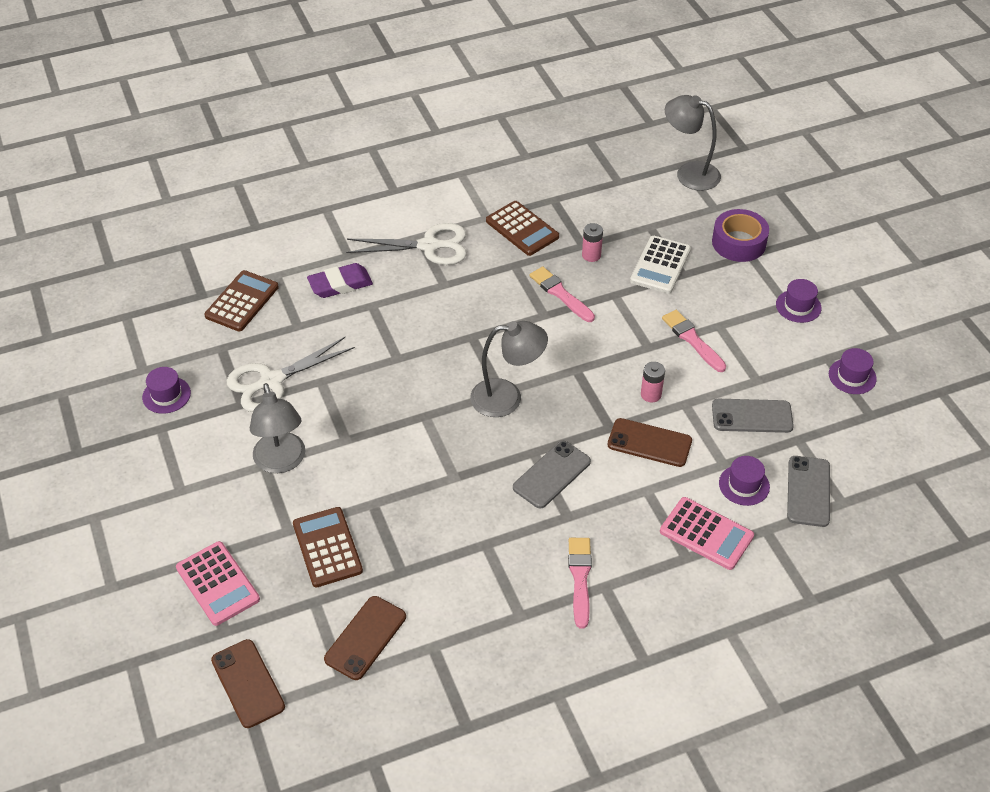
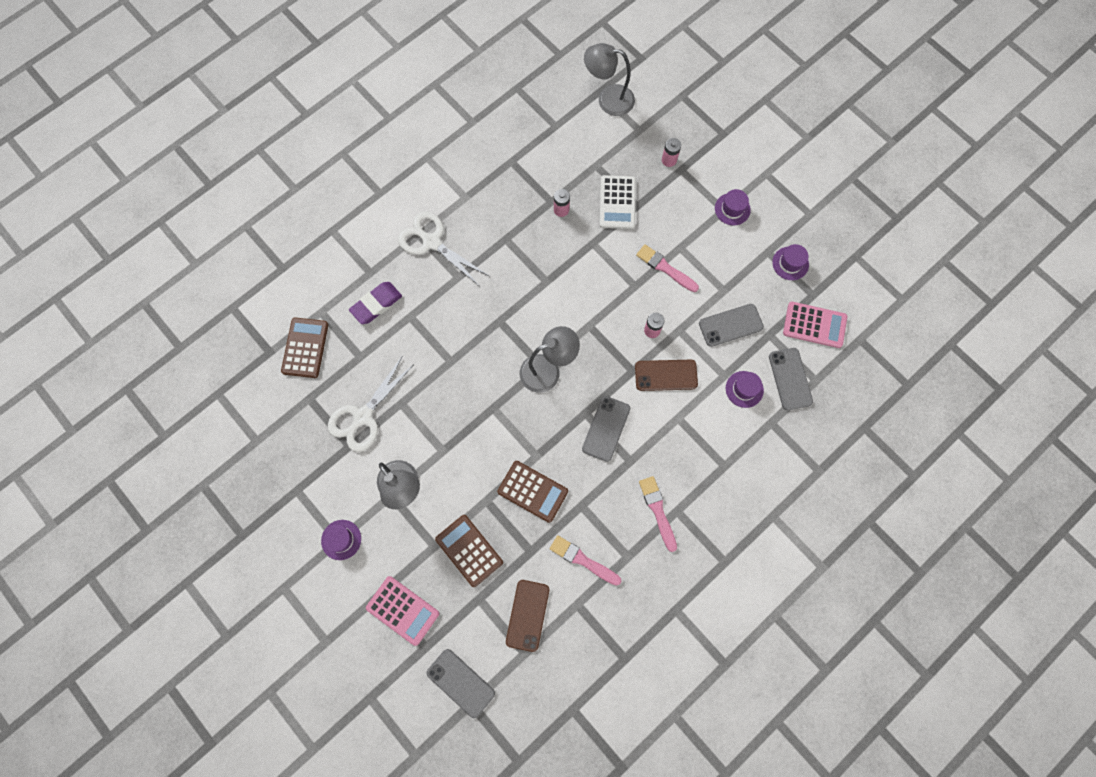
camera: 20 degrees left, 25 degrees up
purple hat [142,367,191,414] -> purple hat moved to [321,520,361,560]
brown phone [211,639,285,728] -> grey phone [426,649,495,718]
white scissors [346,223,467,265] -> white scissors turned 120 degrees counterclockwise [398,211,489,285]
brown calculator [486,201,559,256] -> brown calculator moved to [497,461,568,523]
pink brush [530,267,595,322] -> pink brush moved to [550,535,622,586]
pink calculator [660,497,754,570] -> pink calculator moved to [783,302,847,348]
purple tape [712,209,769,262] -> pink battery [662,138,681,167]

